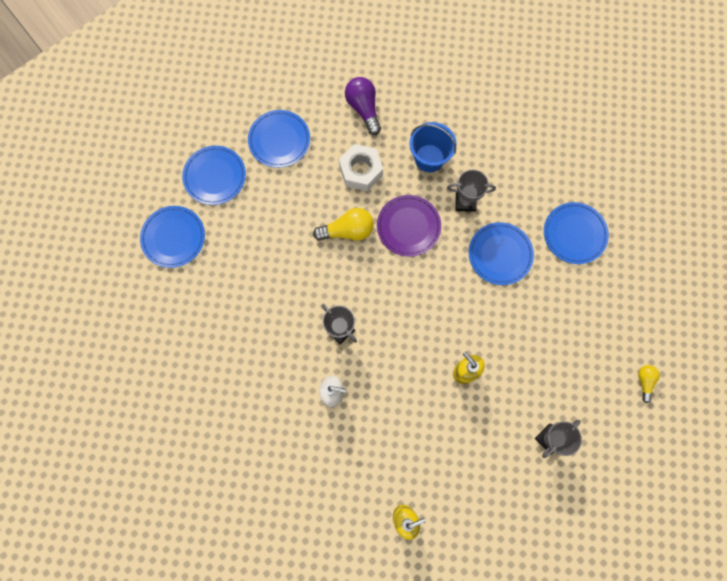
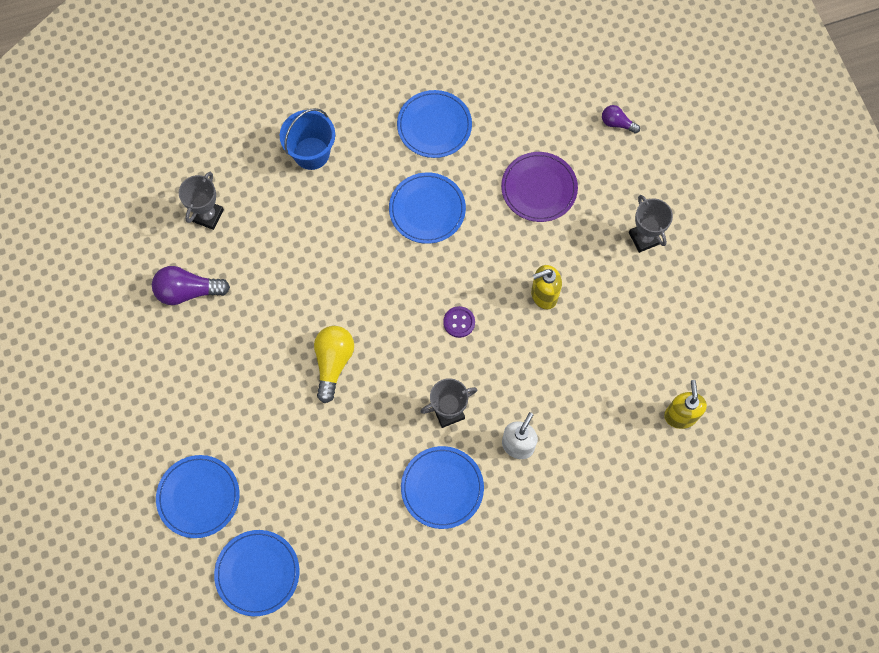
camera: 70 degrees left, 5 degrees down
blue plate [248,110,310,168] -> blue plate moved to [401,446,484,529]
white nut [339,144,383,191] -> none
purple plate [377,195,441,257] -> purple plate moved to [501,152,578,222]
blue bucket [409,122,457,172] -> blue bucket moved to [280,108,335,170]
grey trophy [447,170,496,212] -> grey trophy moved to [179,172,224,230]
yellow light bulb [638,365,660,403] -> purple light bulb [602,105,640,134]
none -> purple button [443,306,475,338]

